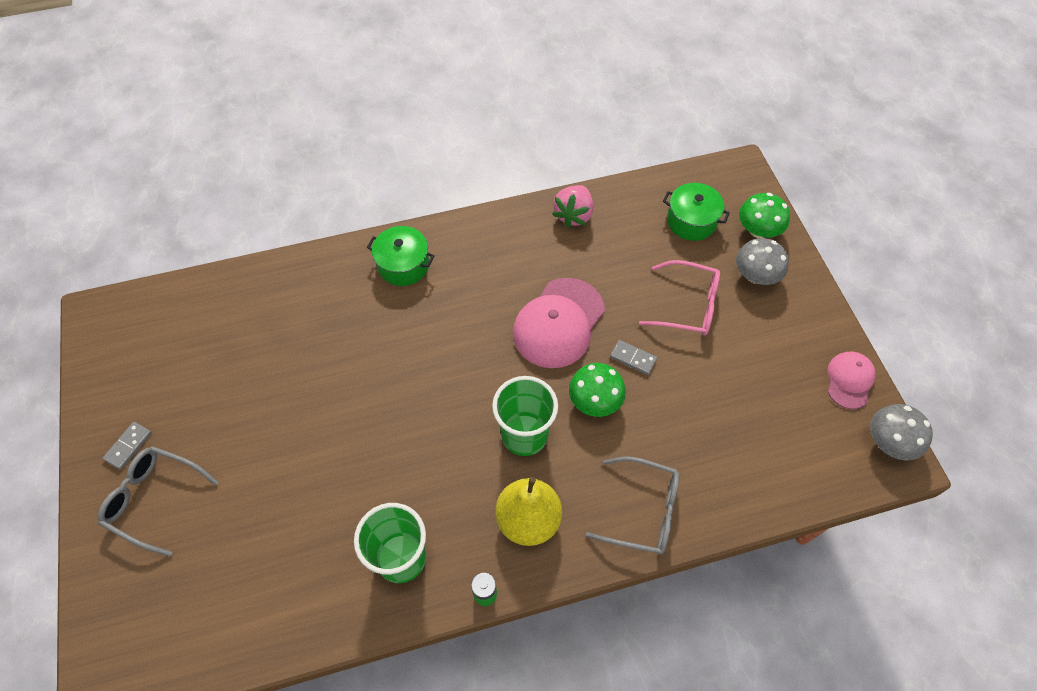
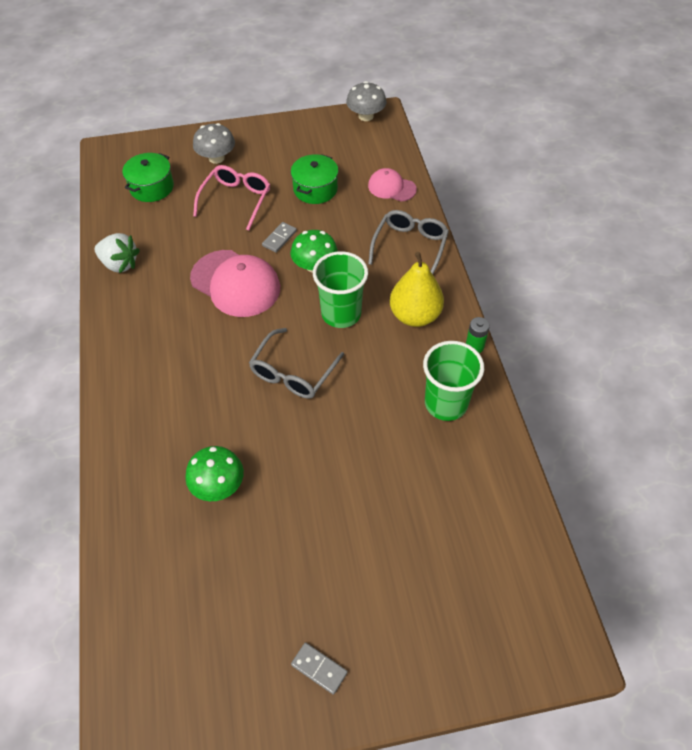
camera: 85 degrees left, 5 degrees down
grey glasses [98,446,218,557] -> grey glasses moved to [249,328,344,399]
green pot [367,226,435,286] -> green pot moved to [291,154,339,204]
pink strawberry [553,185,593,228] -> white strawberry [95,233,140,273]
green mushroom [739,193,790,238] -> green mushroom moved to [185,446,244,501]
pink cap [828,351,875,409] -> pink cap moved to [368,168,417,202]

